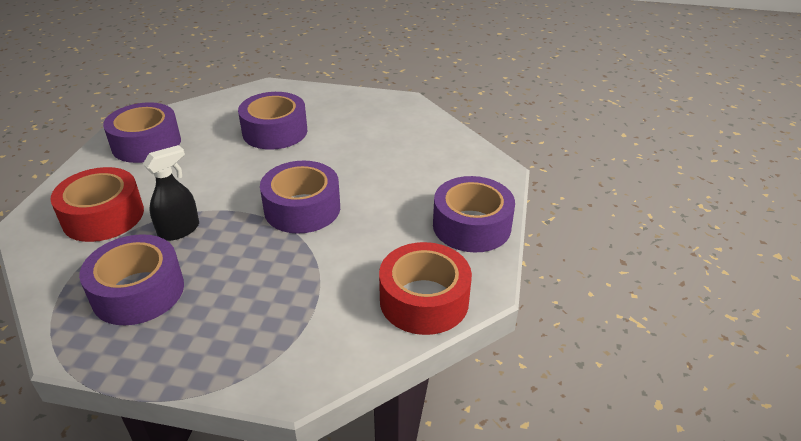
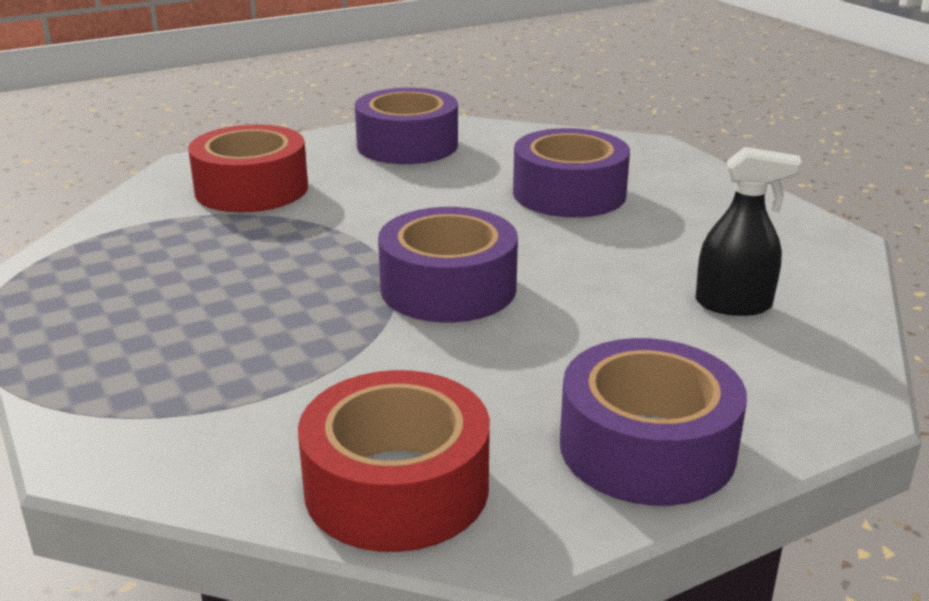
camera: 50 degrees right, 10 degrees down
purple tape [79,234,184,325] -> none
black spray bottle [143,145,199,241] -> black spray bottle moved to [695,147,802,316]

